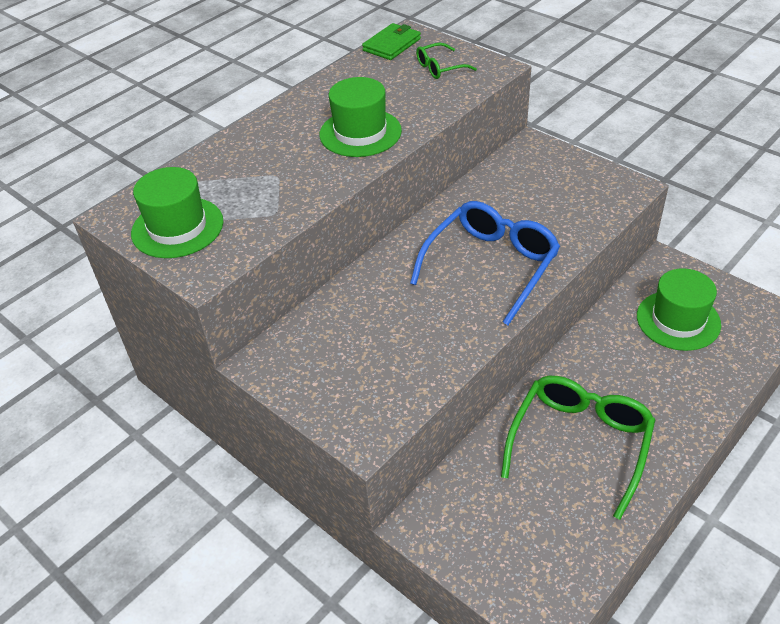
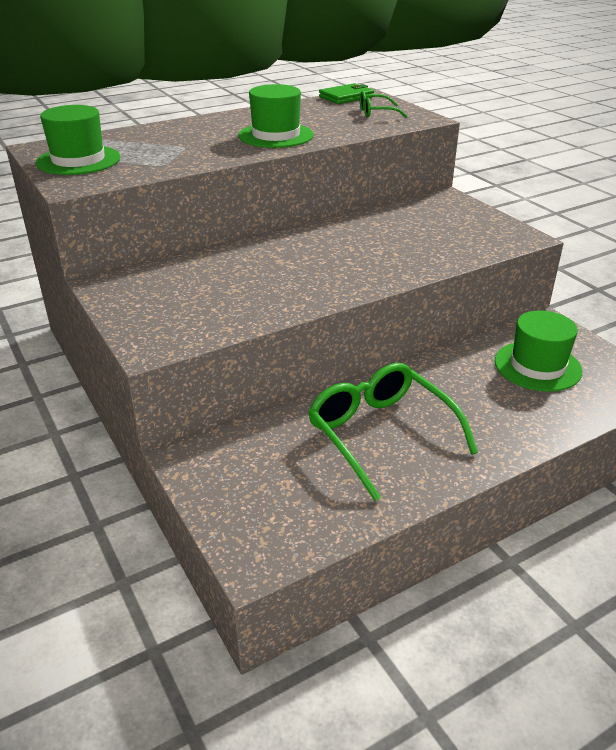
camera: 15 degrees right, 10 degrees down
blue glasses [410,201,560,325] -> none
green glasses [501,376,655,520] -> green glasses turned 75 degrees counterclockwise [308,363,478,501]

